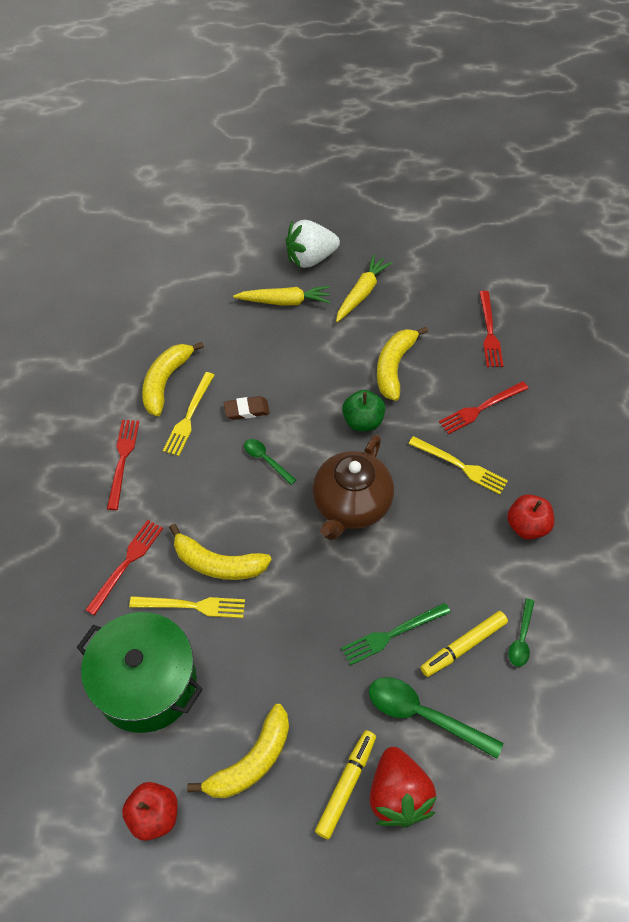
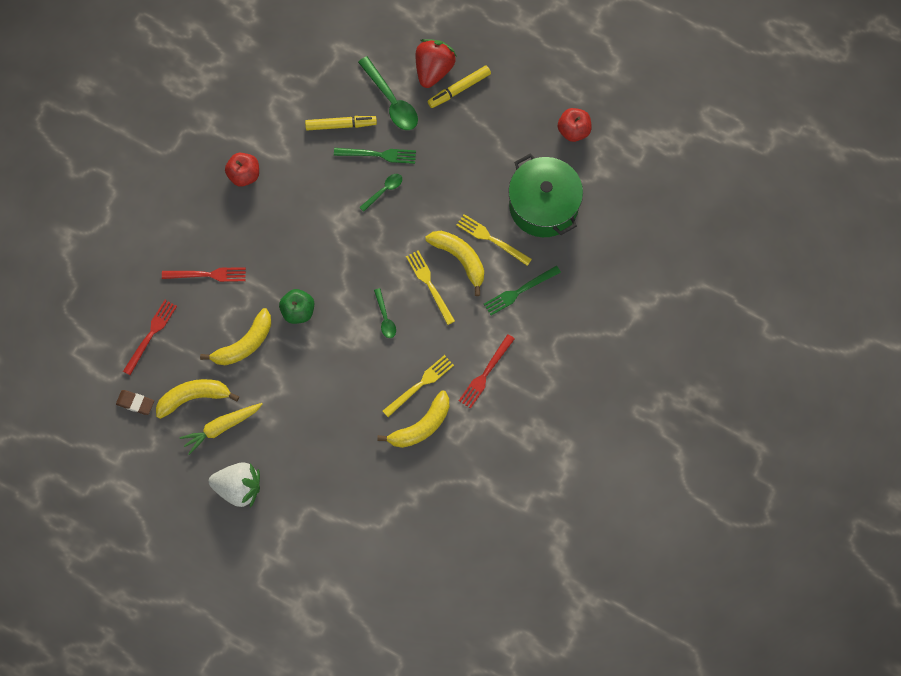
camera: 150 degrees left, 15 degrees up
red fork [85,520,163,615] -> green fork [484,266,561,316]
yellow banana [187,704,289,798] -> yellow banana moved to [156,379,239,419]
brown eraser [224,396,270,420] -> brown eraser moved to [116,390,154,415]
yellow carrot [233,286,330,306] -> none
brown teapot [312,435,394,540] -> none
yellow fork [408,436,508,494] -> yellow fork moved to [406,250,455,325]
green spoon [508,598,534,667] -> green spoon moved to [359,174,402,212]

